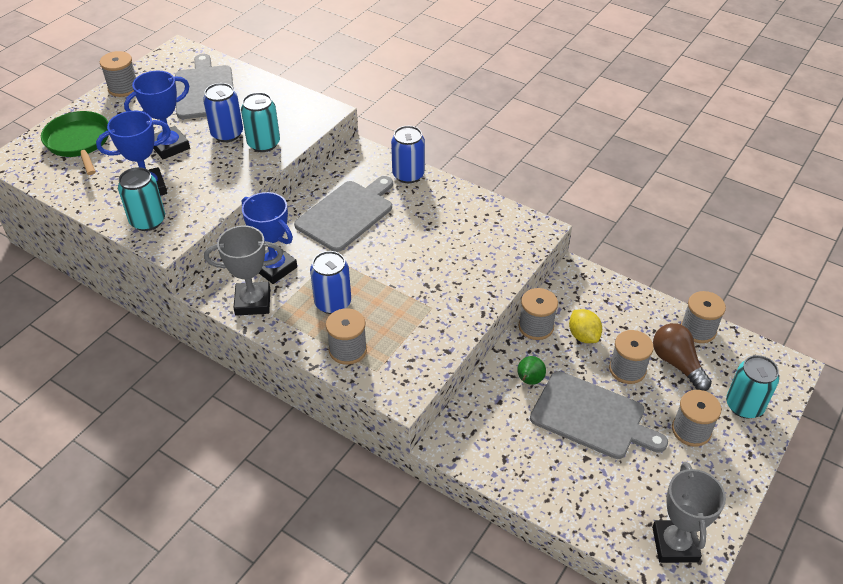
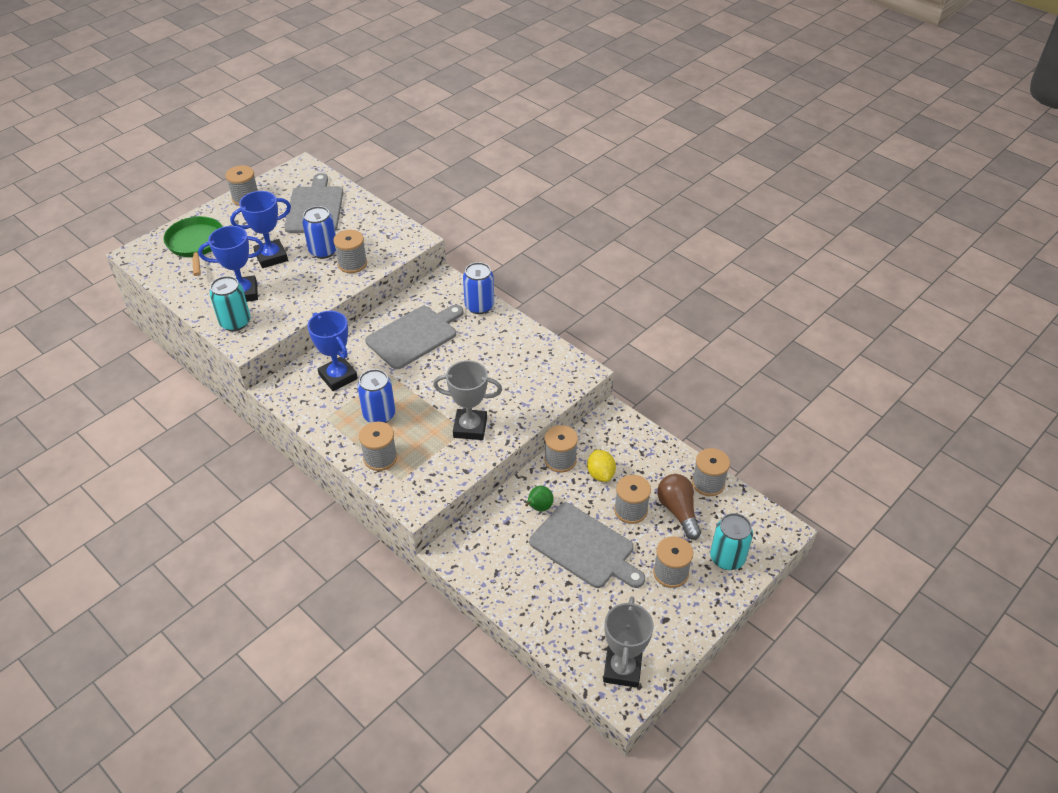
camera: 10 degrees right, 0 degrees up
grey trophy [204,225,283,316] -> grey trophy moved to [433,360,502,440]
turquoise can [241,92,280,152] -> grey spool [333,230,367,273]

